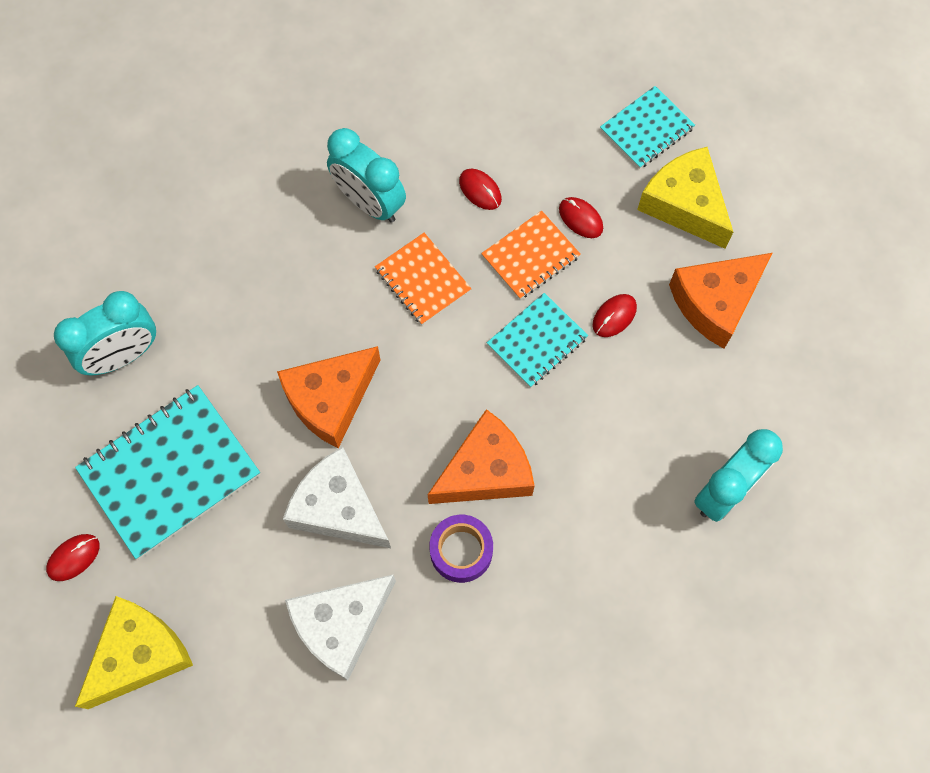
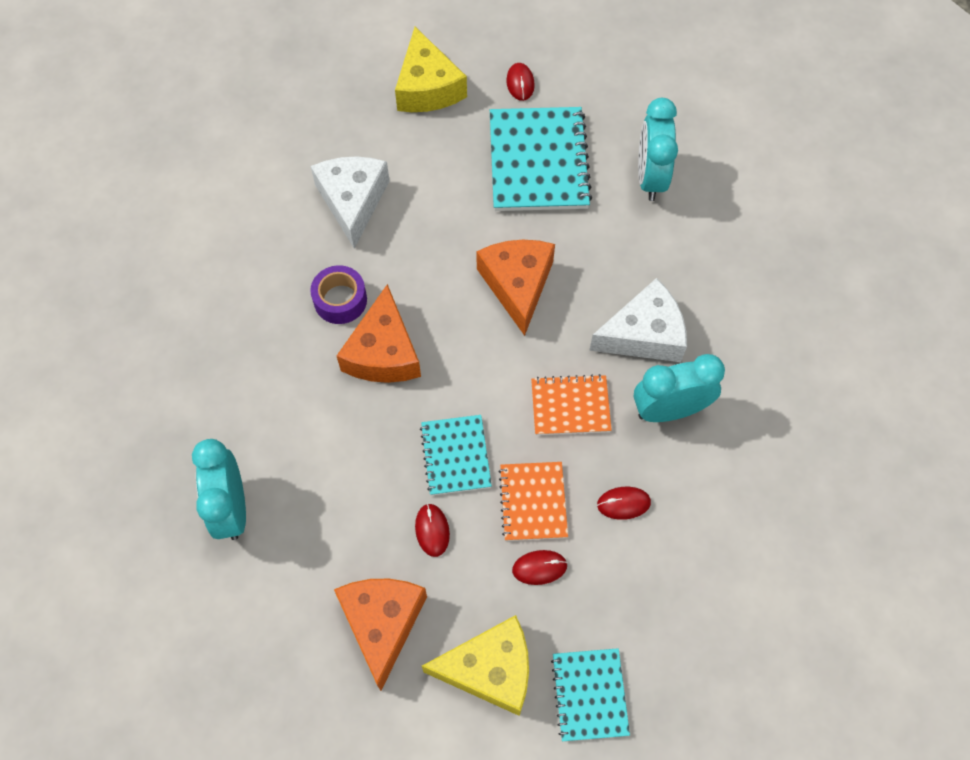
camera: 125 degrees right, 5 degrees down
white cheese [283,447,391,548] -> white cheese moved to [589,278,687,362]

